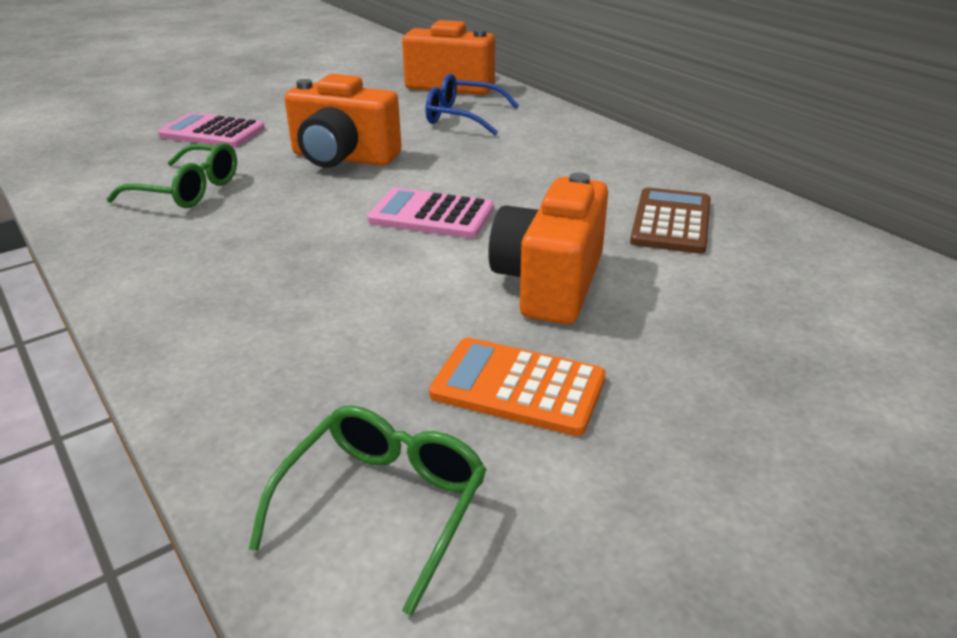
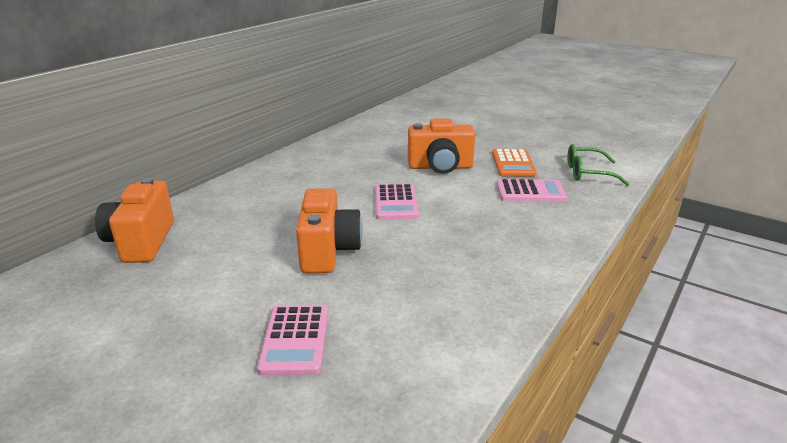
camera: 110 degrees left, 5 degrees down
green glasses [107,143,237,208] -> none
blue glasses [425,73,519,135] -> none
brown calculator [630,187,711,254] -> none
none -> pink calculator [497,179,567,202]

